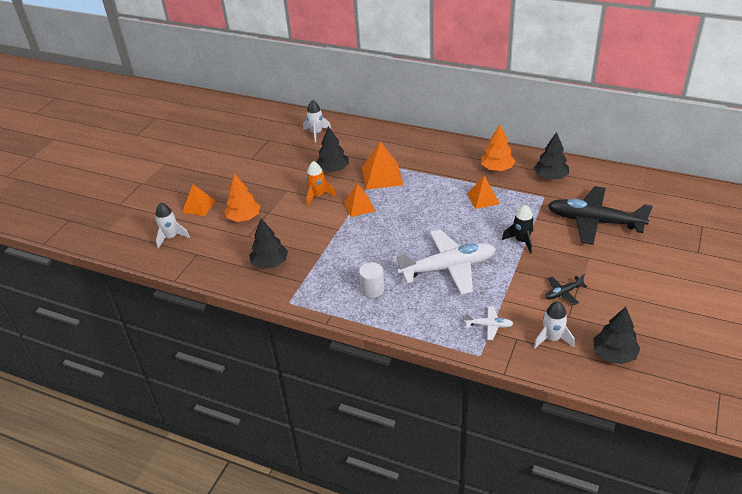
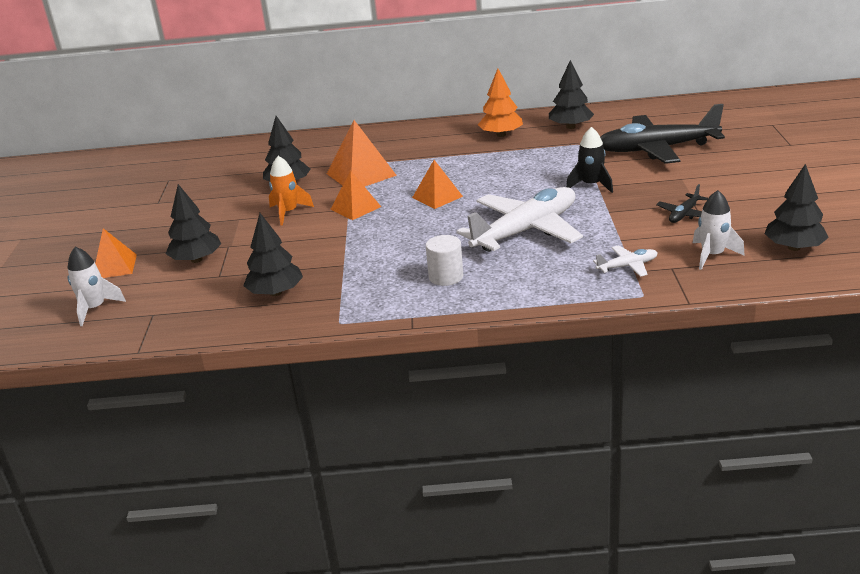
camera: 25 degrees left, 10 degrees down
orange tree [225,174,260,222] -> black tree [166,184,221,263]
white rocket [303,100,331,143] -> none
orange pyramid [467,175,500,209] -> orange pyramid moved to [412,160,463,209]

